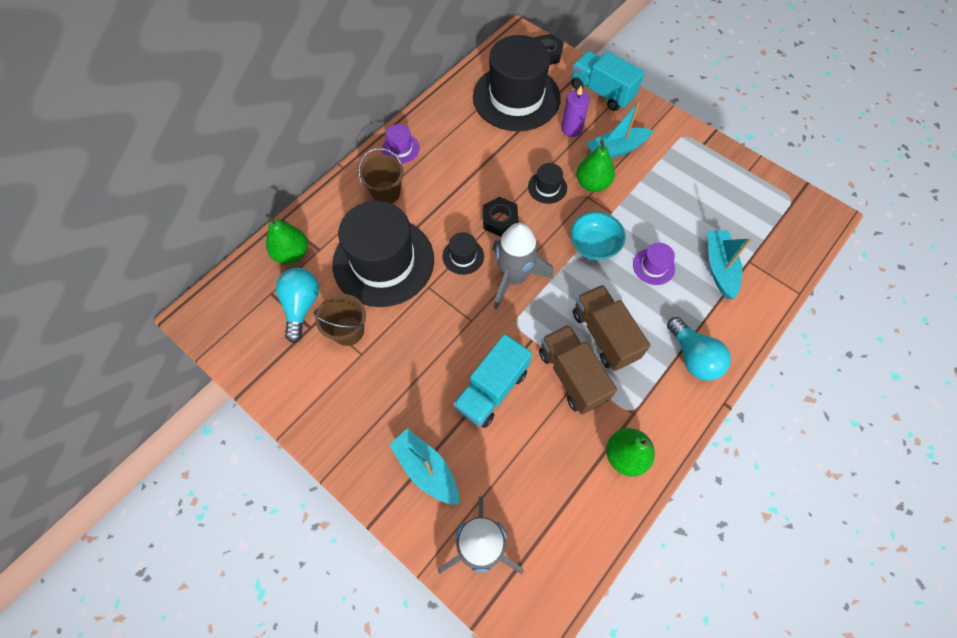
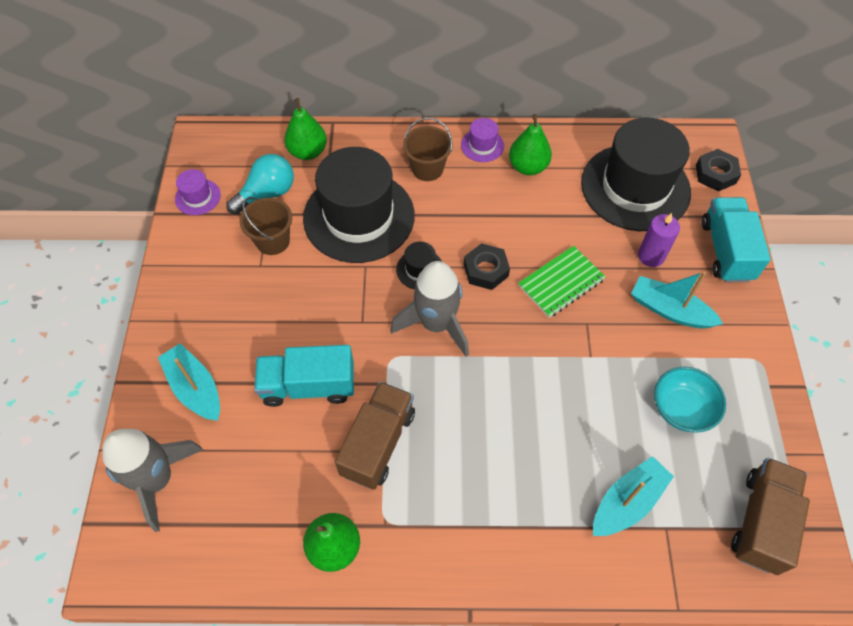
camera: 50 degrees right, 5 degrees down
turquoise boat [389,428,459,505] -> turquoise boat turned 45 degrees counterclockwise [158,343,220,421]
black hat [528,163,567,204] -> green notebook [518,246,605,318]
turquoise bowl [570,212,626,260] -> turquoise bowl moved to [654,367,726,433]
brown truck [573,285,651,371] -> brown truck moved to [731,458,810,575]
green pear [576,140,615,192] -> green pear moved to [509,114,552,175]
purple hat [633,243,675,285] -> purple hat moved to [175,169,221,215]
turquoise light bulb [667,317,731,381] -> none

